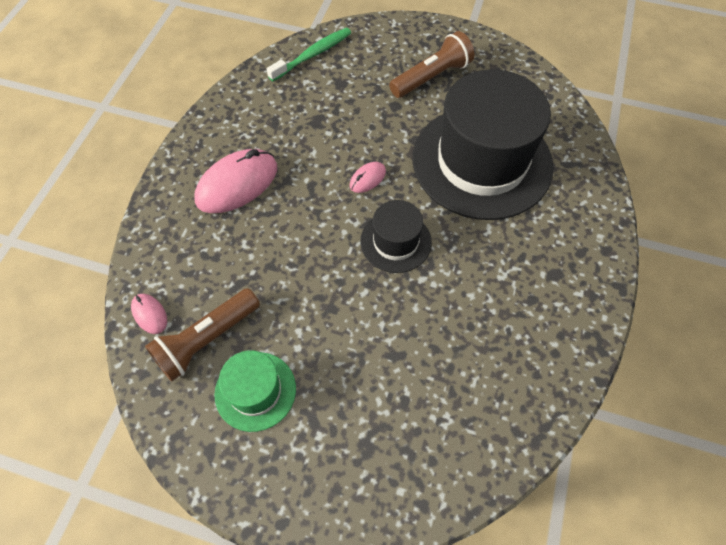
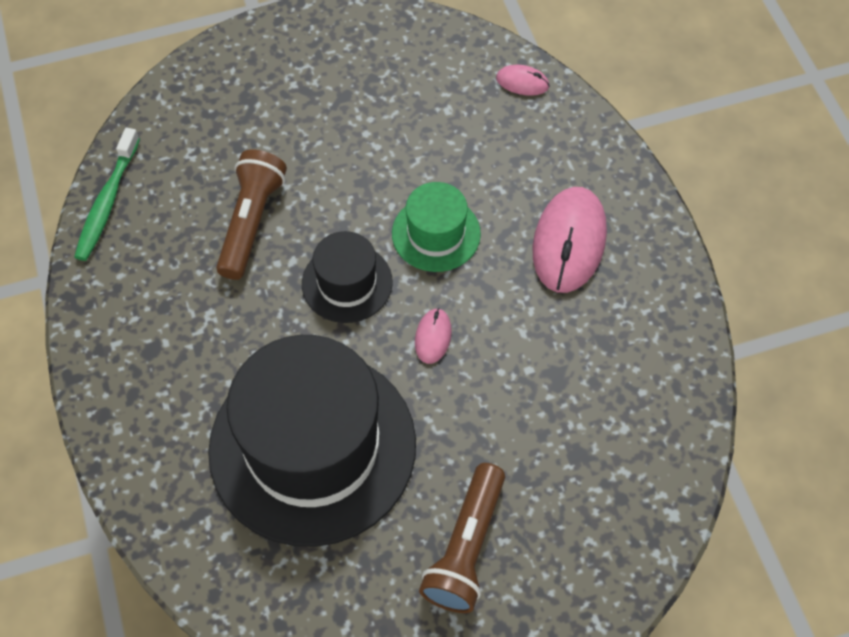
camera: 145 degrees right, 0 degrees up
brown flashlight [145,288,260,382] -> brown flashlight moved to [216,150,287,280]
green hat [214,350,296,432] -> green hat moved to [392,182,481,272]
green toothbrush [267,28,351,81] -> green toothbrush moved to [74,128,140,261]

